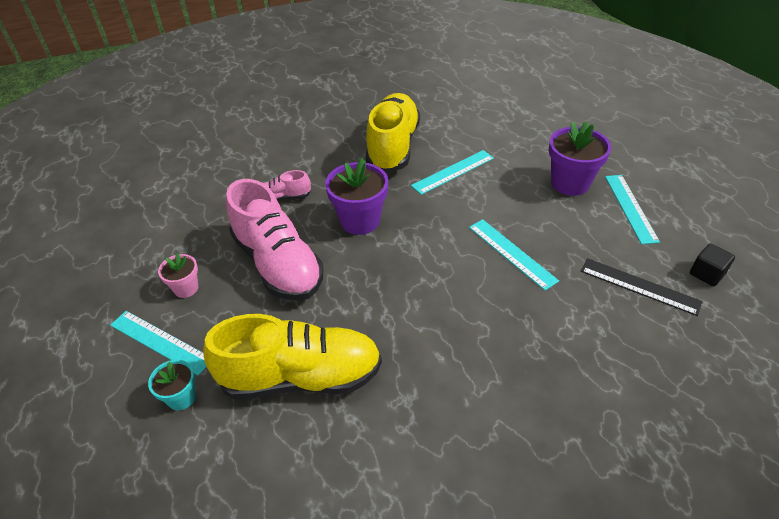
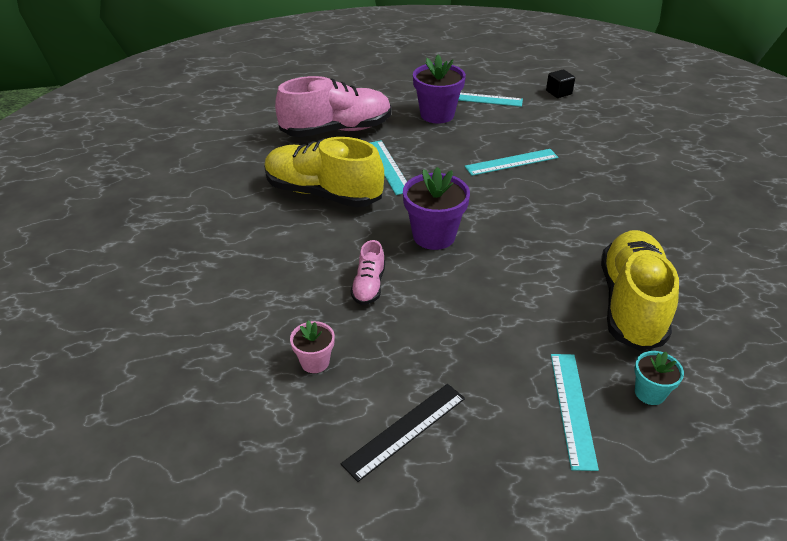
camera: 75 degrees left, 5 degrees down
turquoise ruler [110,311,206,376] -> turquoise ruler turned 45 degrees counterclockwise [551,354,599,471]
pink flower pot [158,253,199,298] -> pink flower pot moved to [290,321,335,373]
pink shoe [226,179,324,301] -> pink shoe moved to [275,76,391,137]
black ruler [581,258,703,316] -> black ruler moved to [341,384,465,482]

